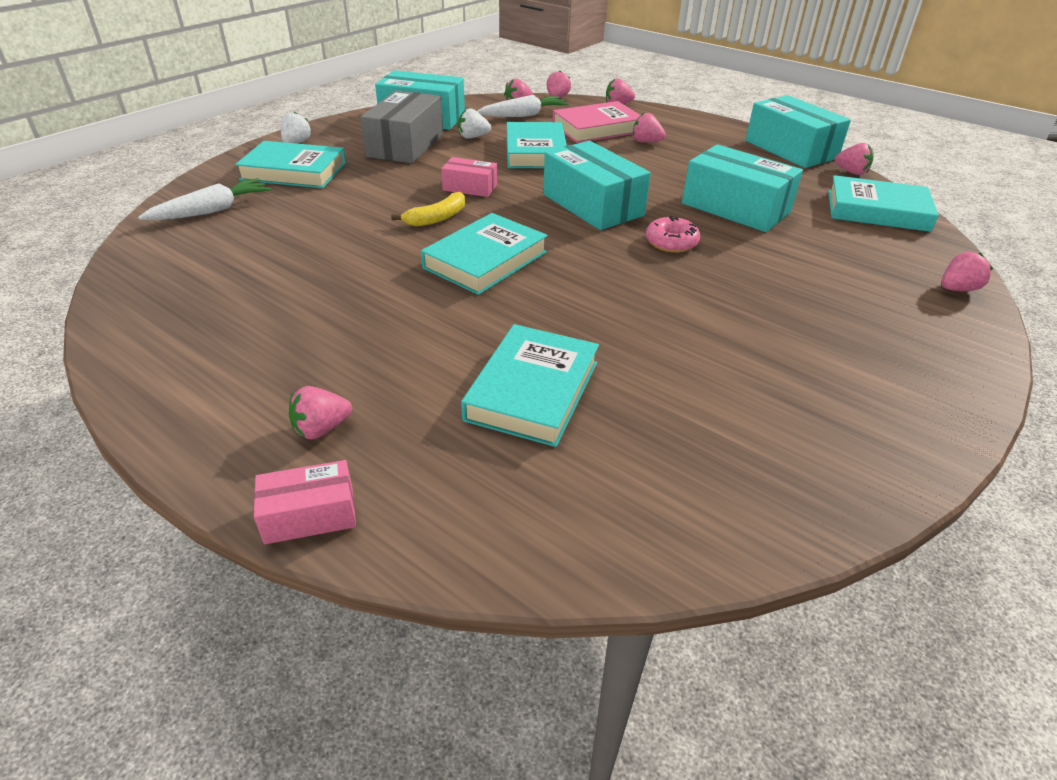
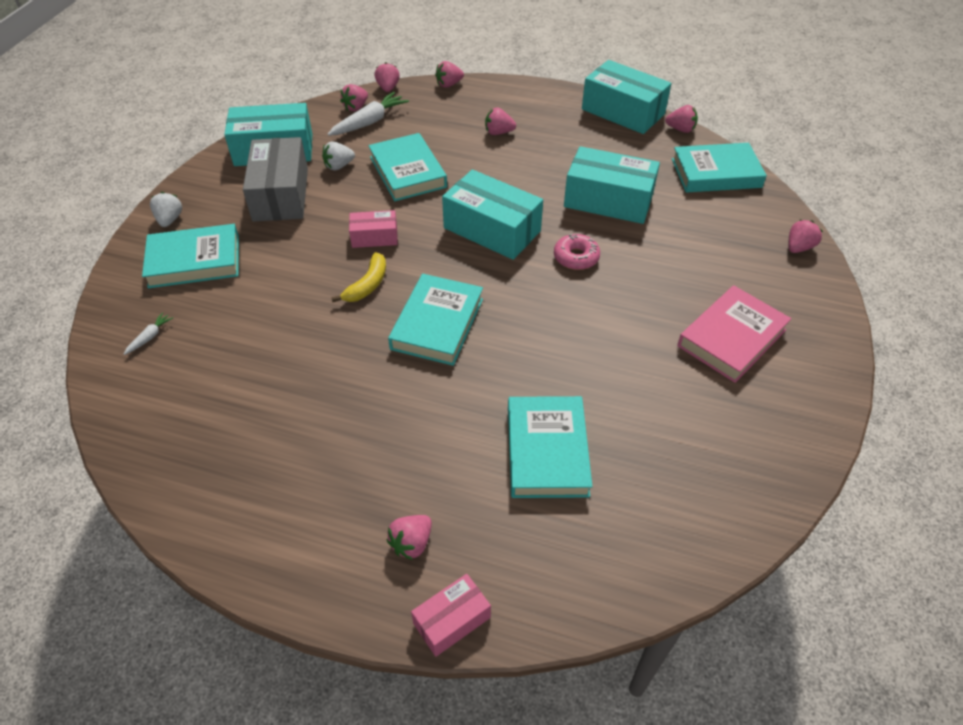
camera: 20 degrees left, 10 degrees up
white carrot [138,178,271,220] -> white carrot [124,312,173,355], size x0.49
pink book [553,101,640,143] -> pink book moved to [677,285,791,383]

